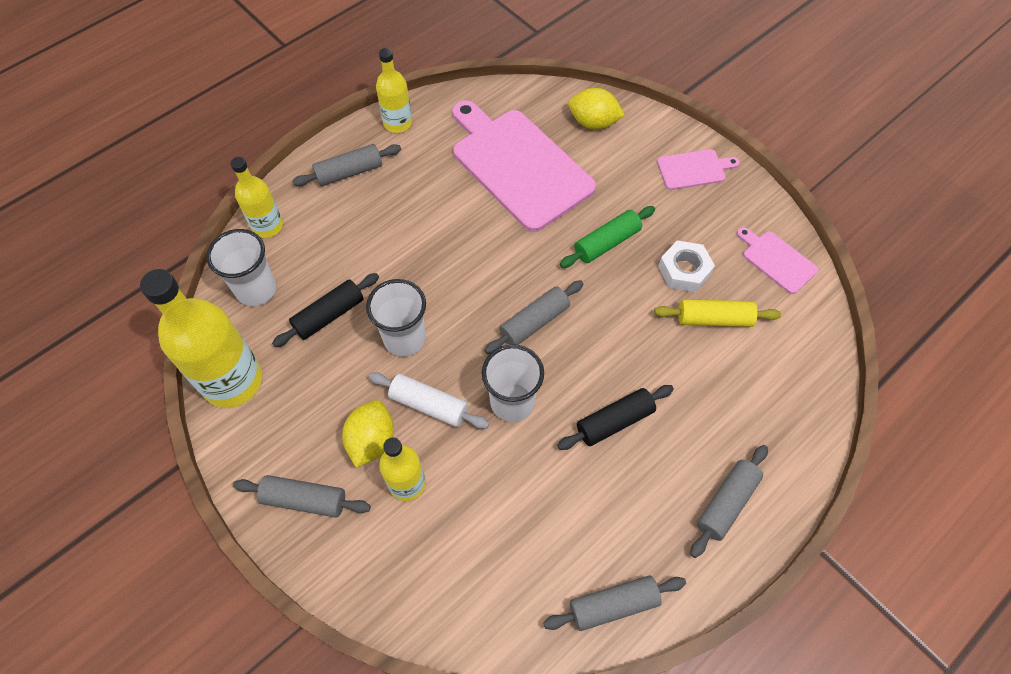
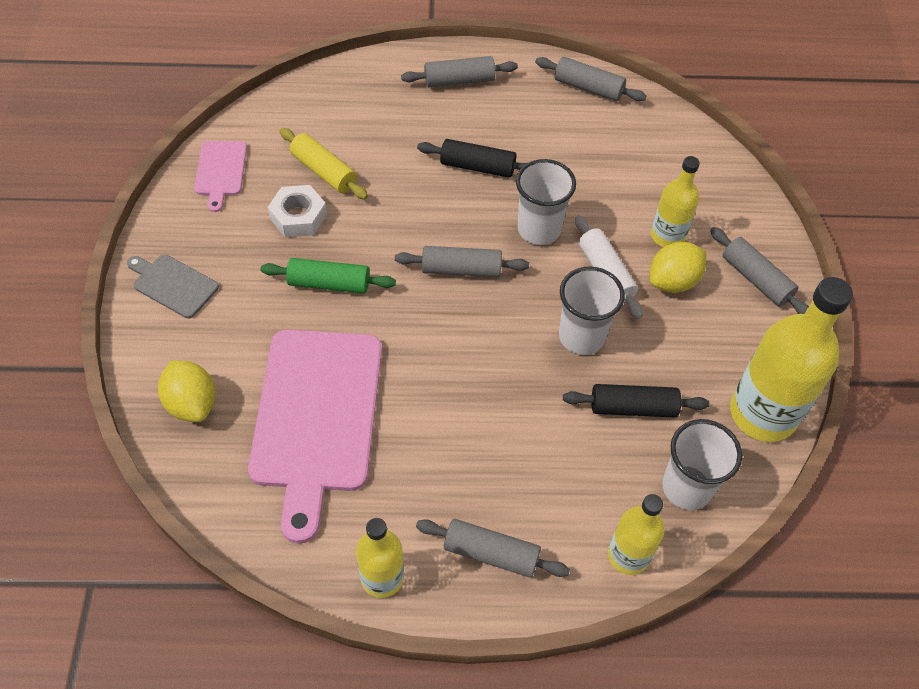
camera: 140 degrees left, 5 degrees down
pink cutting board [657,149,740,190] -> grey cutting board [127,254,219,318]

